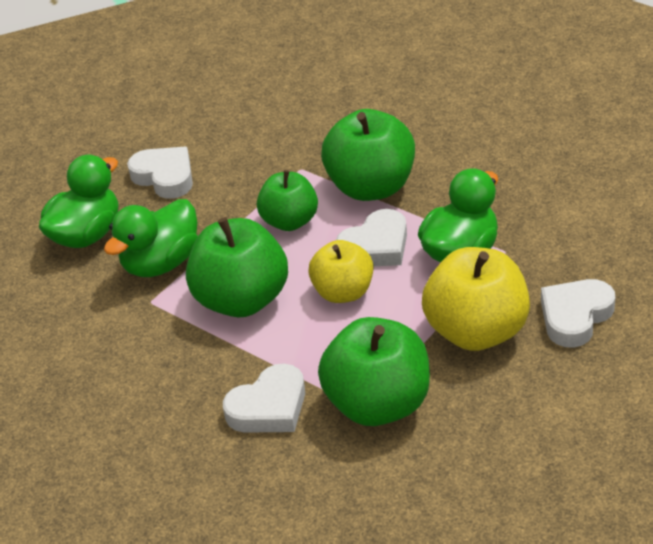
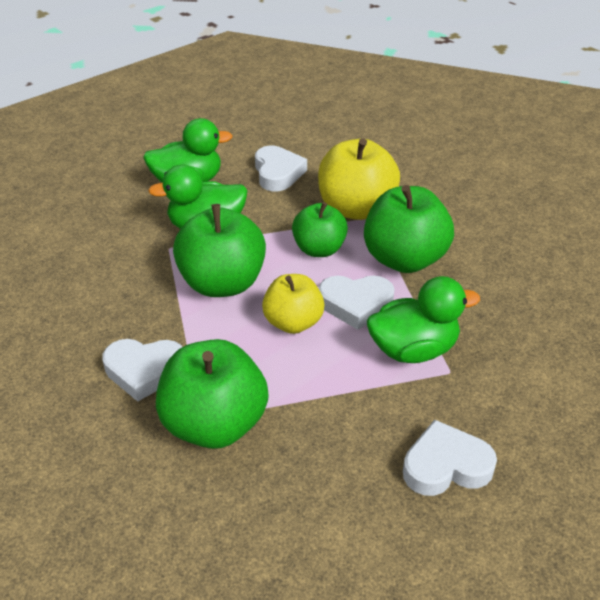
camera: 35 degrees right, 0 degrees up
yellow apple [422,247,530,351] -> yellow apple moved to [318,138,400,220]

